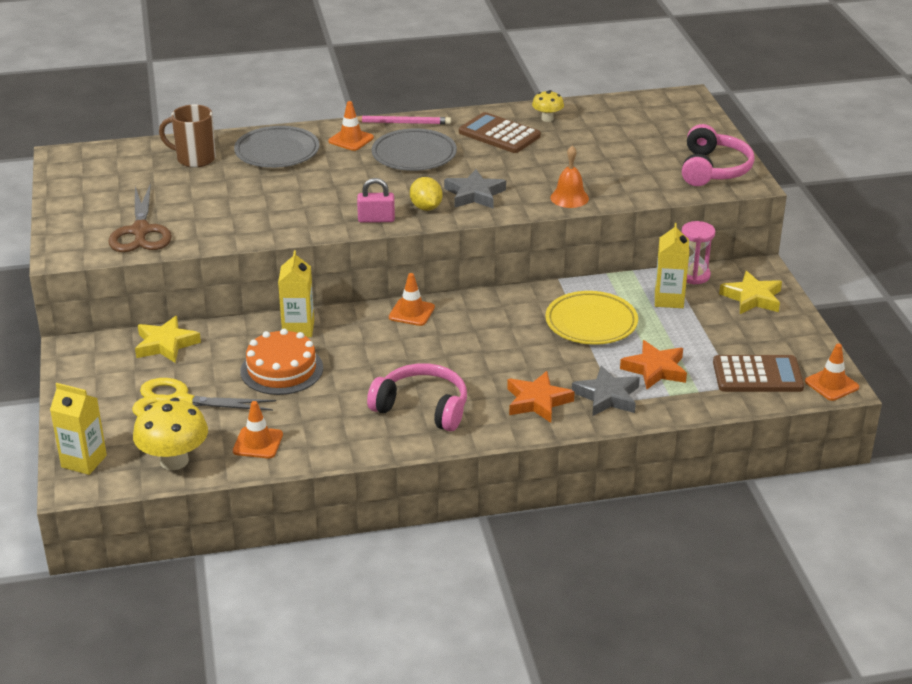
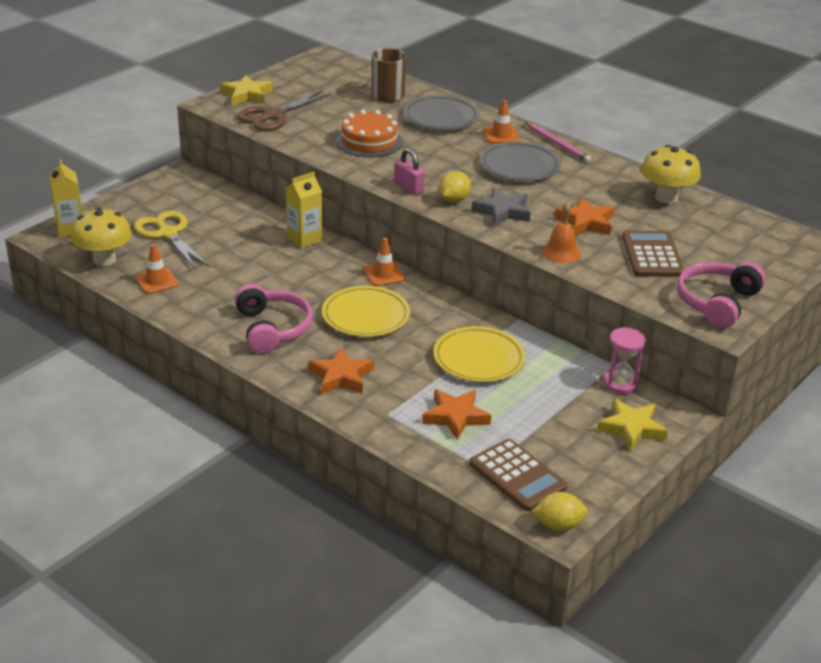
camera: 50 degrees right, 0 degrees up
yellow star [135,316,201,363] -> yellow star moved to [221,75,273,105]
orange cake [240,329,323,395] -> orange cake moved to [336,110,403,157]
brown calculator [459,112,541,153] -> brown calculator moved to [622,231,684,277]
yellow mushroom [532,90,564,122] -> yellow mushroom [641,145,701,204], size x1.81
grey star [572,366,640,416] -> none
yellow carton [655,223,689,308] -> none
pink headphones [682,124,755,186] -> pink headphones turned 150 degrees clockwise [677,262,766,328]
orange traffic cone [805,344,859,401] -> yellow lemon [532,492,588,531]
none -> yellow plate [322,286,410,337]
none -> orange star [555,197,615,235]

